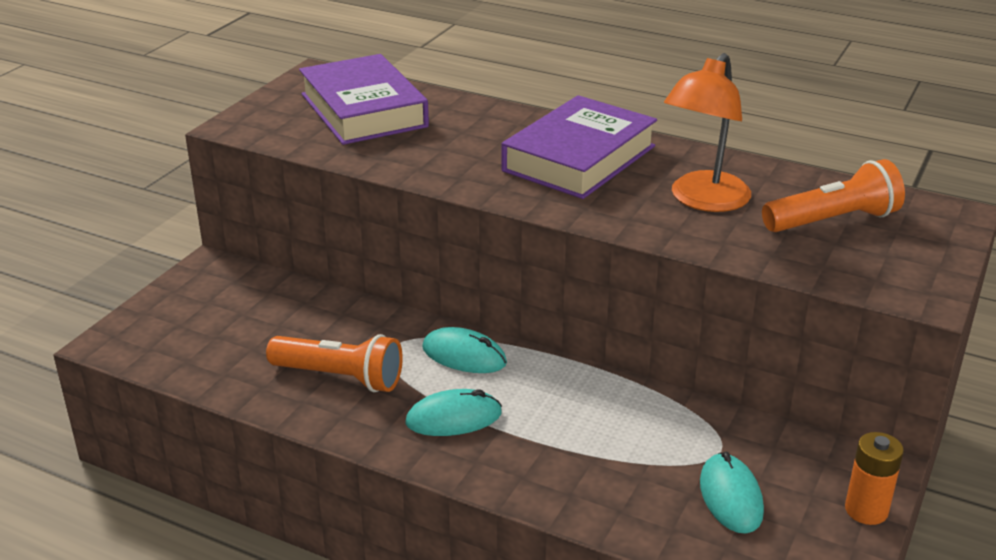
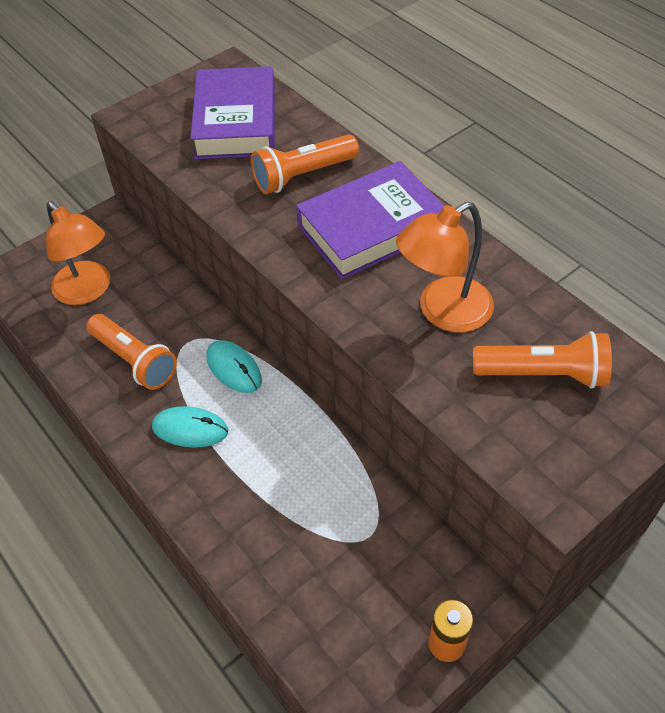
camera: 25 degrees right, 20 degrees up
turquoise mouse [700,452,764,534] -> none
none -> orange lamp [46,201,110,305]
none -> orange flashlight [251,134,359,194]

